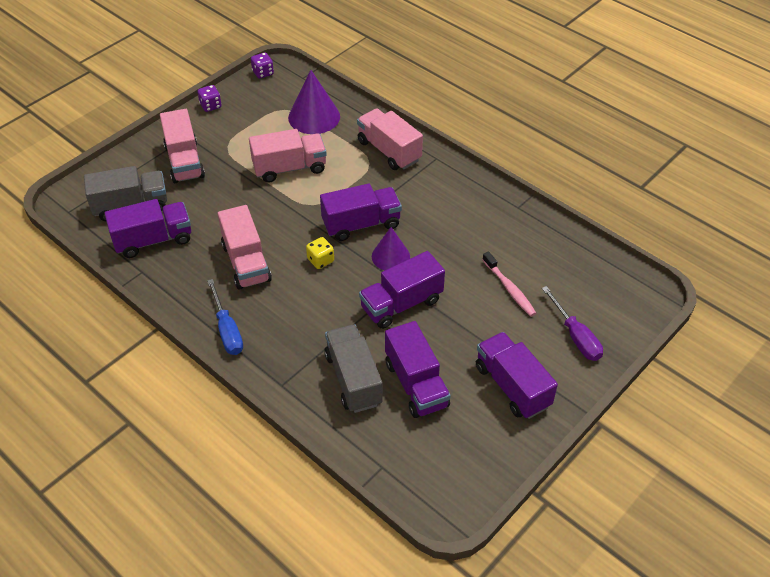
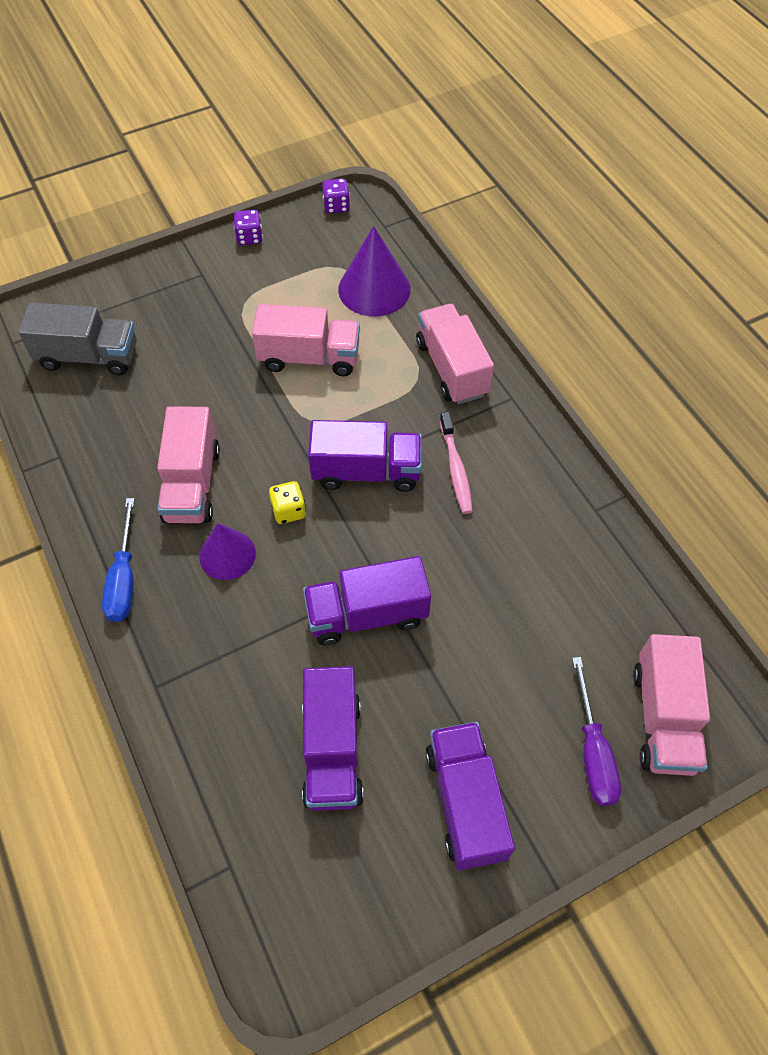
camera: 20 degrees right, 10 degrees up
purple truck [105,199,191,258] -> none
pink truck [160,109,205,183] -> pink truck moved to [633,634,710,776]
grey truck [324,324,382,413] -> none
purple cone [372,227,410,270] -> purple cone moved to [199,523,256,580]
pink toothbrush [483,252,536,317] -> pink toothbrush moved to [440,411,473,514]

